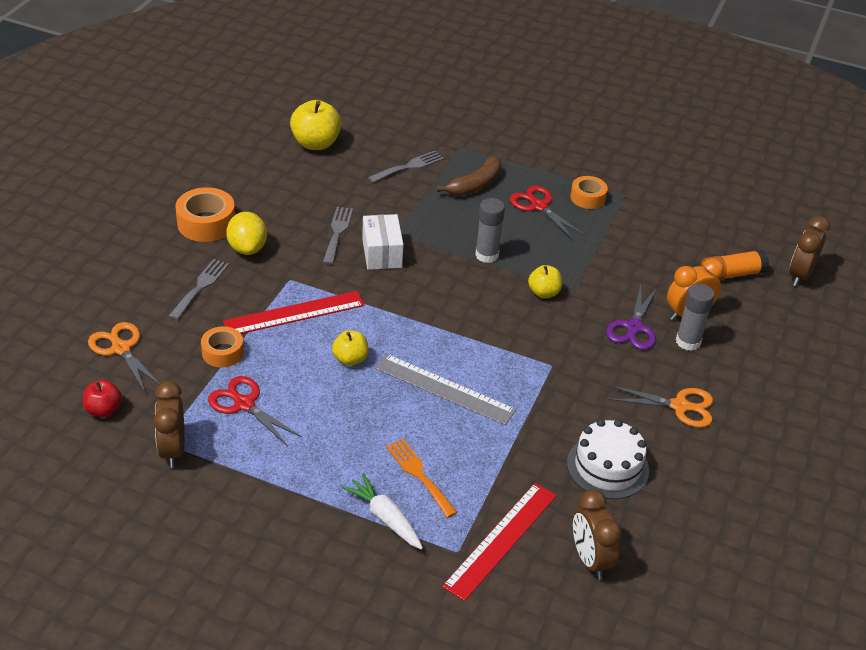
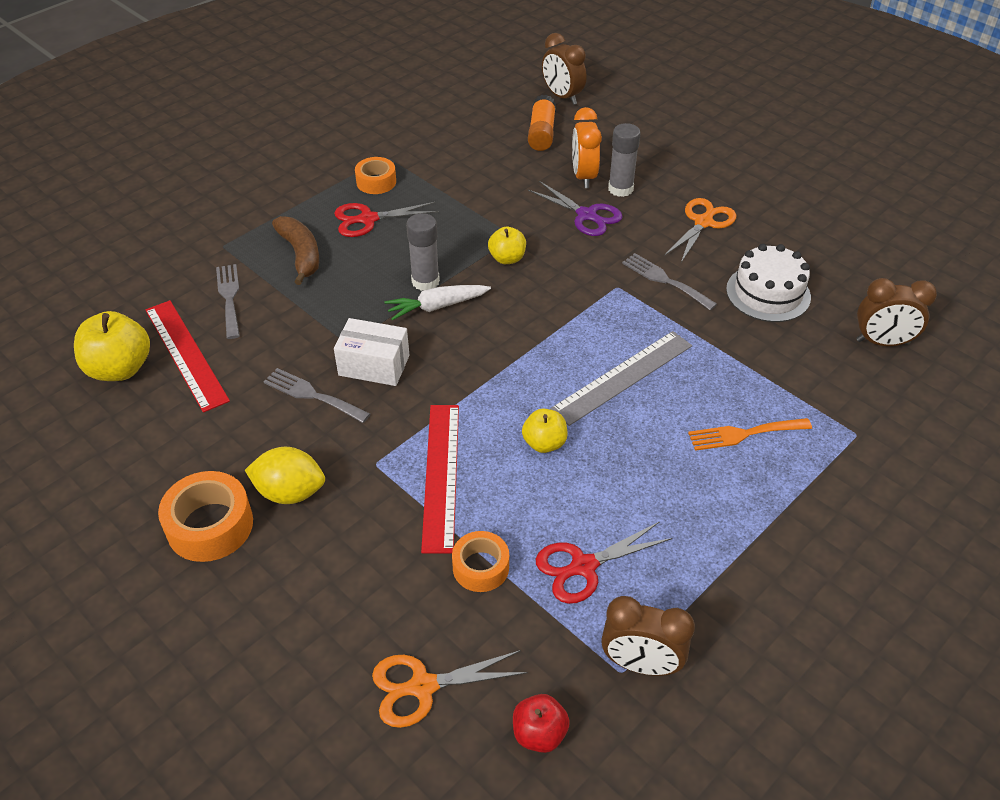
camera: 65 degrees left, 5 degrees up
grey fork [169,259,229,320] -> grey fork moved to [622,253,717,310]
white carrot [342,473,423,550] -> white carrot moved to [385,285,491,321]
red ruler [442,483,556,601] -> red ruler moved to [145,300,230,413]

